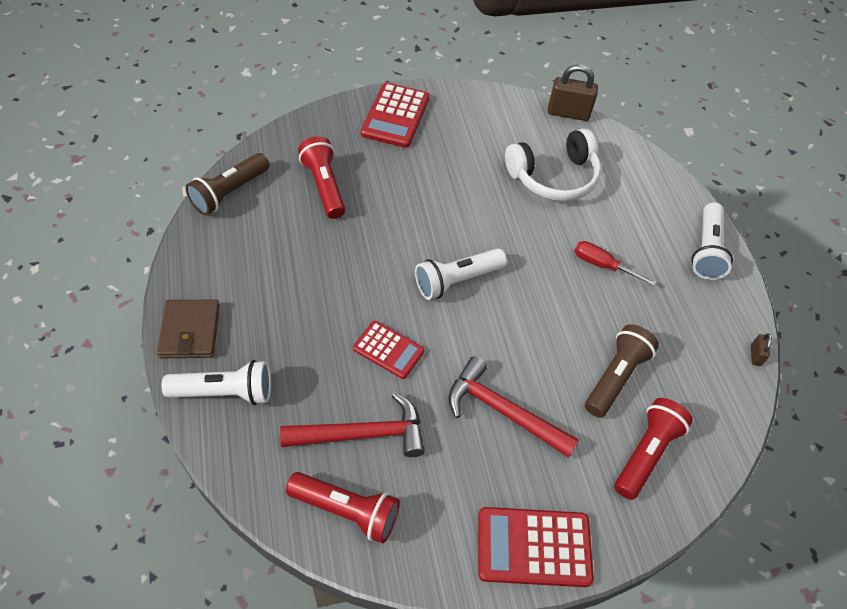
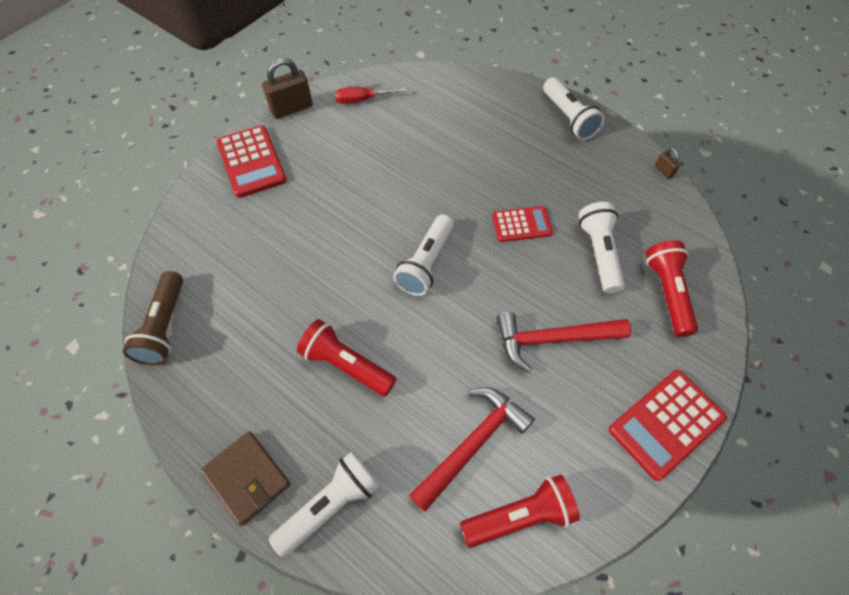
camera: 35 degrees left, 5 degrees up
red flashlight [298,136,345,219] -> red flashlight moved to [297,319,396,396]
red calculator [353,321,425,379] -> red calculator moved to [492,206,553,242]
white headphones [505,129,601,201] -> none
brown padlock [548,65,598,121] -> brown padlock moved to [262,58,313,119]
red screwdriver [575,241,656,286] -> red screwdriver moved to [335,87,407,104]
brown flashlight [585,324,659,418] -> white flashlight [579,202,625,293]

